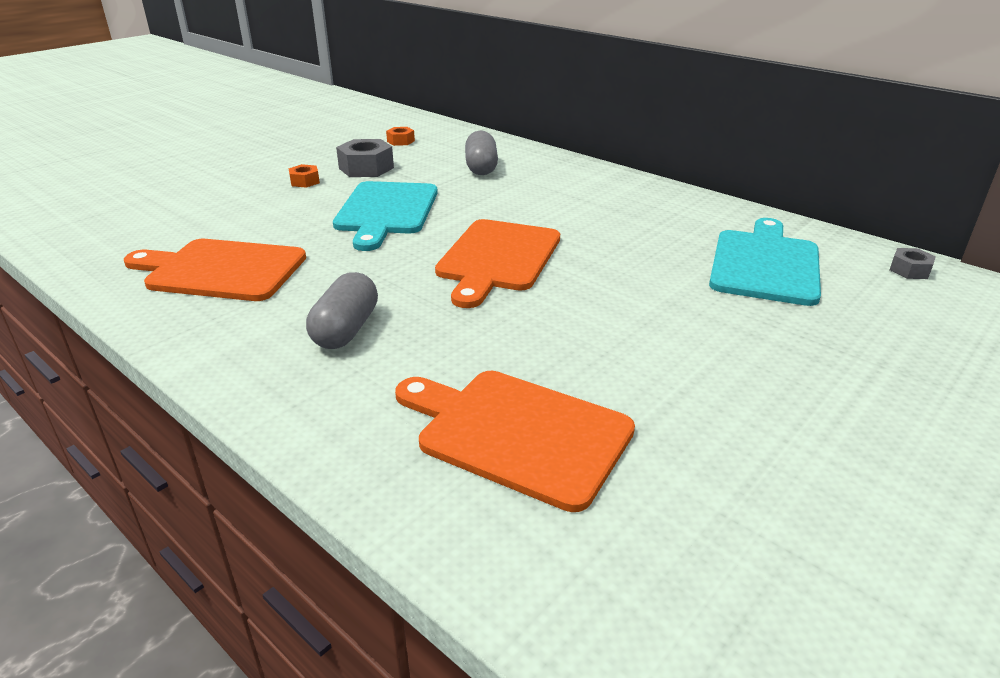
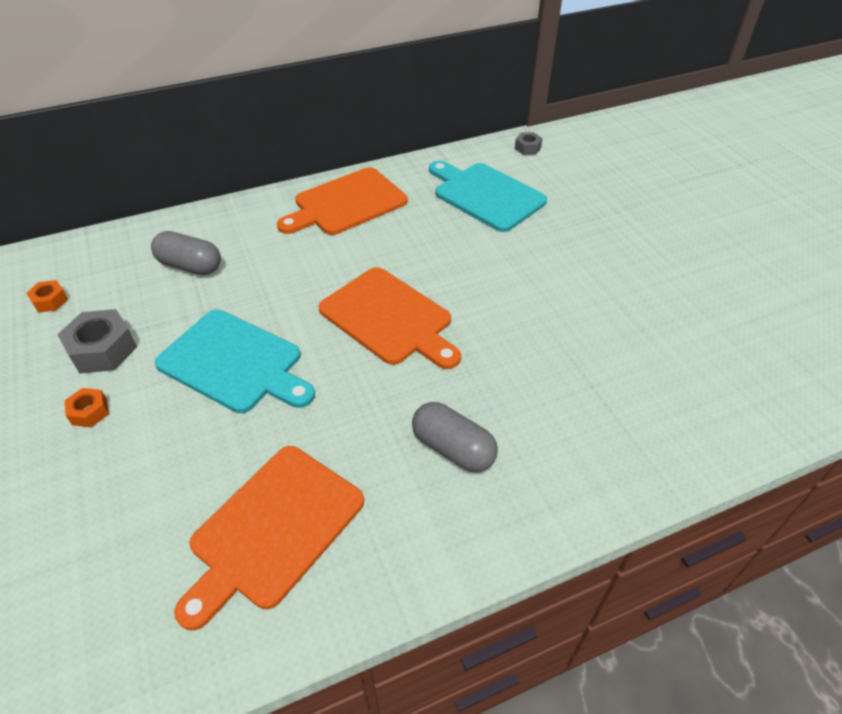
camera: 65 degrees left, 15 degrees up
orange cutting board [395,371,635,512] -> orange cutting board moved to [277,167,408,235]

